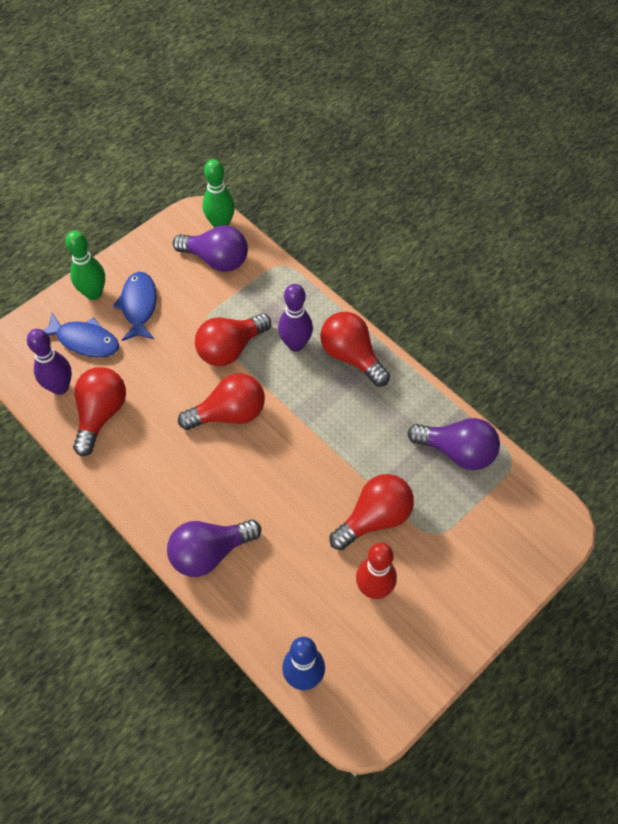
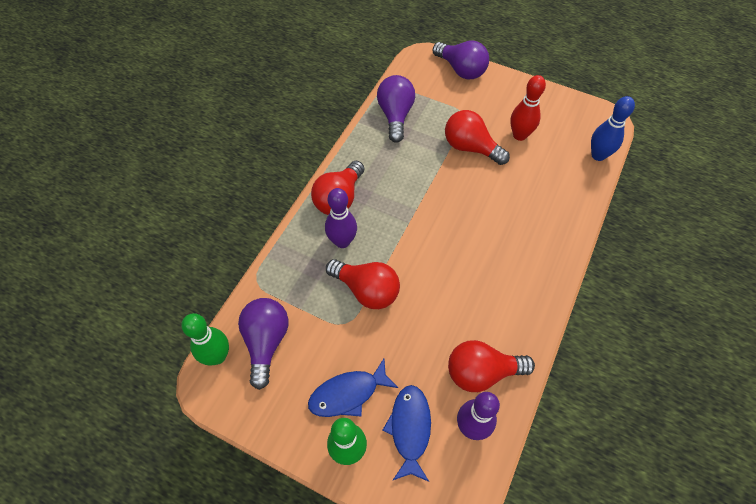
camera: 110 degrees left, 0 degrees up
purple light bulb [167,520,261,577] -> purple light bulb moved to [433,41,489,79]
red light bulb [178,373,265,430] -> none

